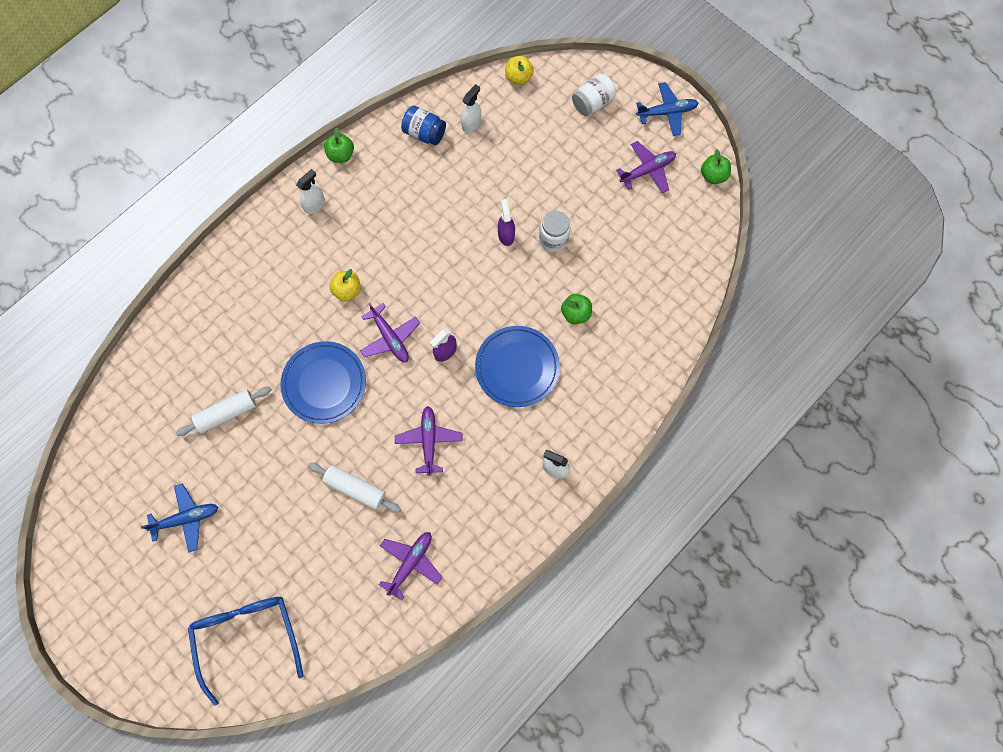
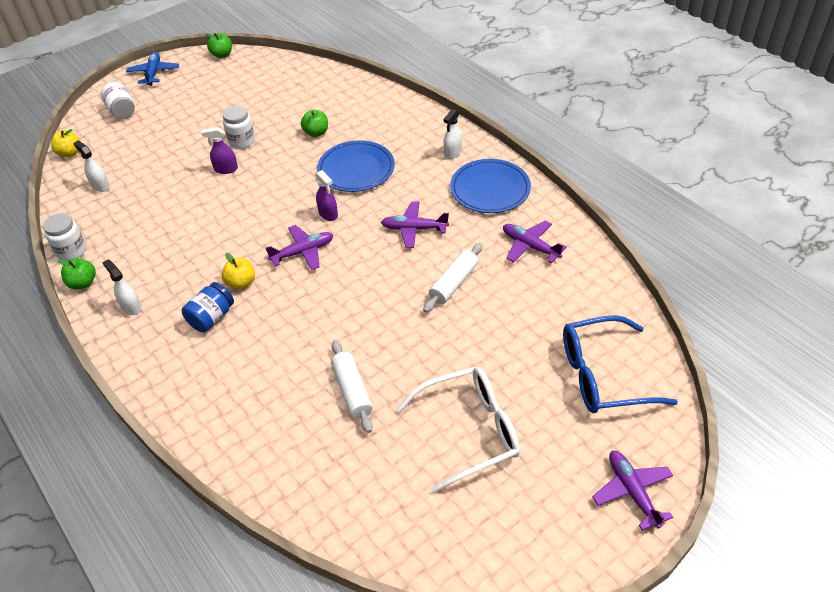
camera: 80 degrees left, 25 degrees down
blue plane [141,483,218,552] -> white glasses [396,367,520,494]
blue plate [281,341,366,424] -> blue plate moved to [450,159,531,213]
blue jar [401,106,446,145] -> blue jar moved to [182,282,234,332]
purple plane [616,141,676,193] -> purple plane moved to [592,451,674,530]
none -> white jar [43,213,86,261]

